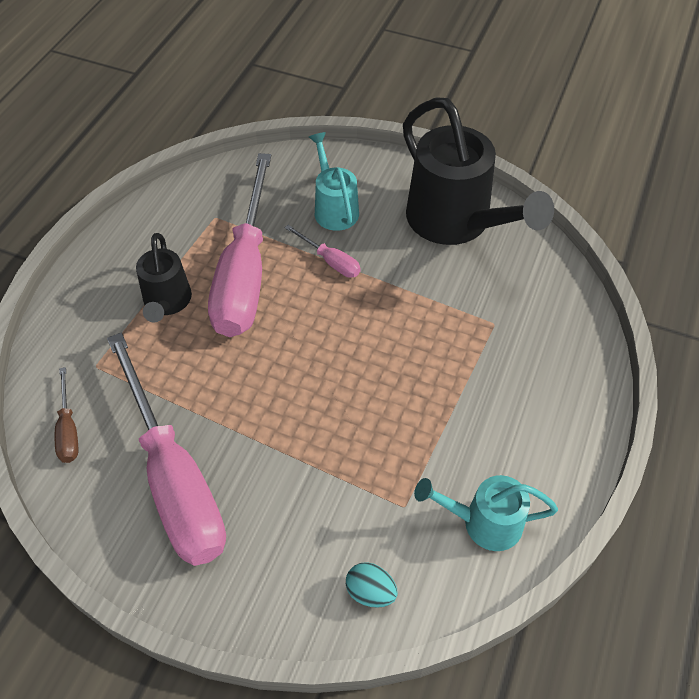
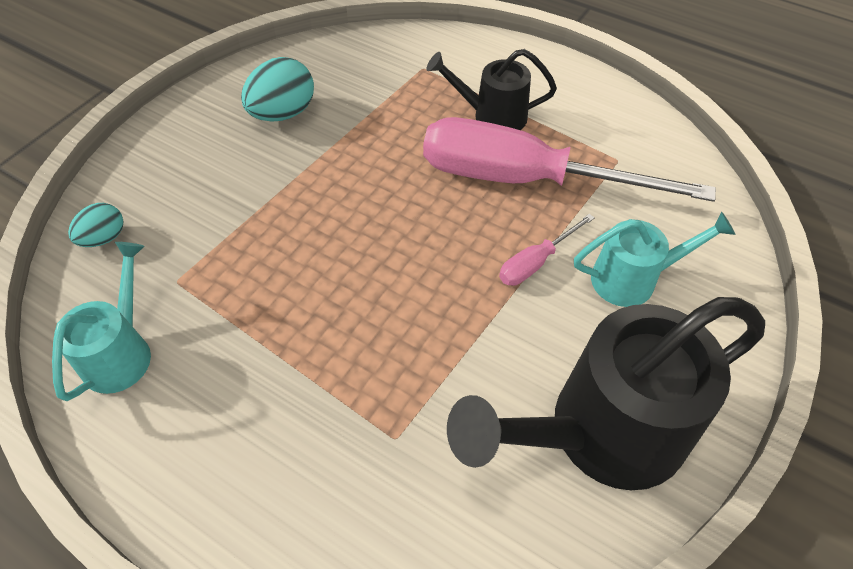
camera: 100 degrees right, 0 degrees up
brown screwdriver [55,367,78,463] -> none
pink screwdriver [107,332,226,566] -> turquoise egg [241,57,314,122]

